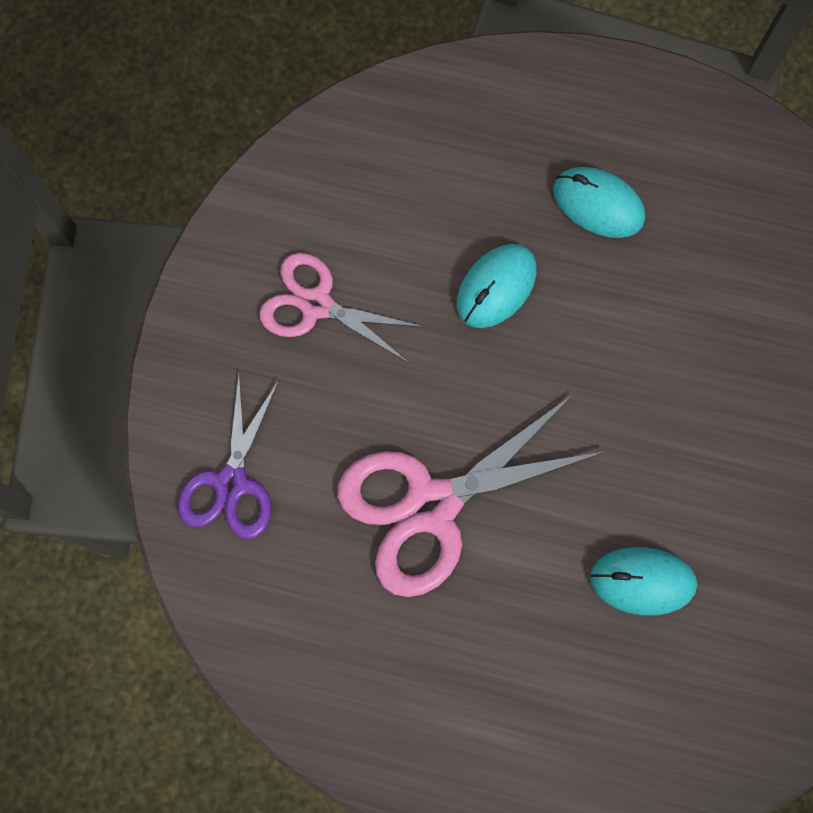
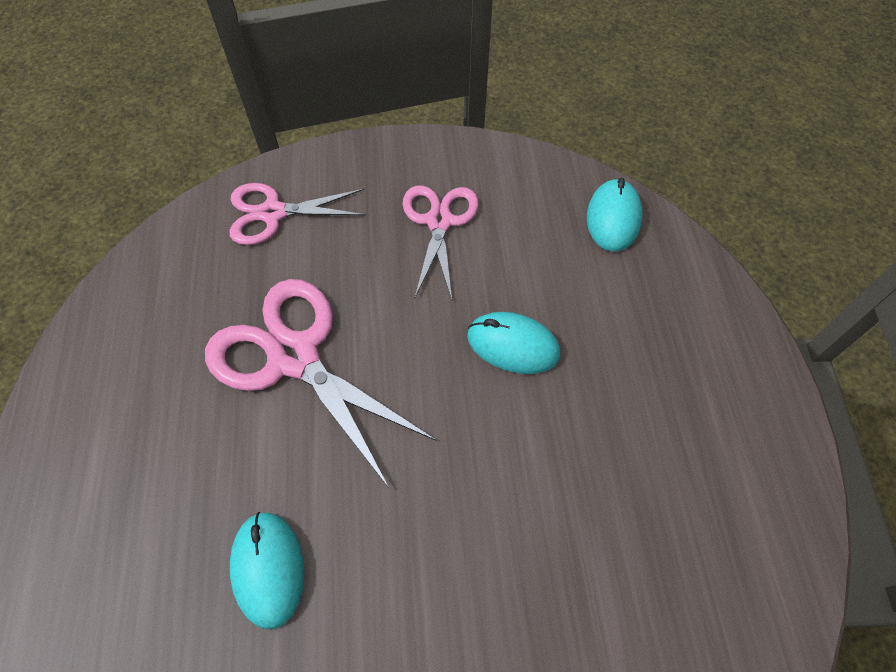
camera: 70 degrees right, 15 degrees down
purple scissors [178,374,279,539] -> pink scissors [230,183,366,245]
turquoise mouse [553,167,645,238] -> turquoise mouse moved to [587,178,643,251]

